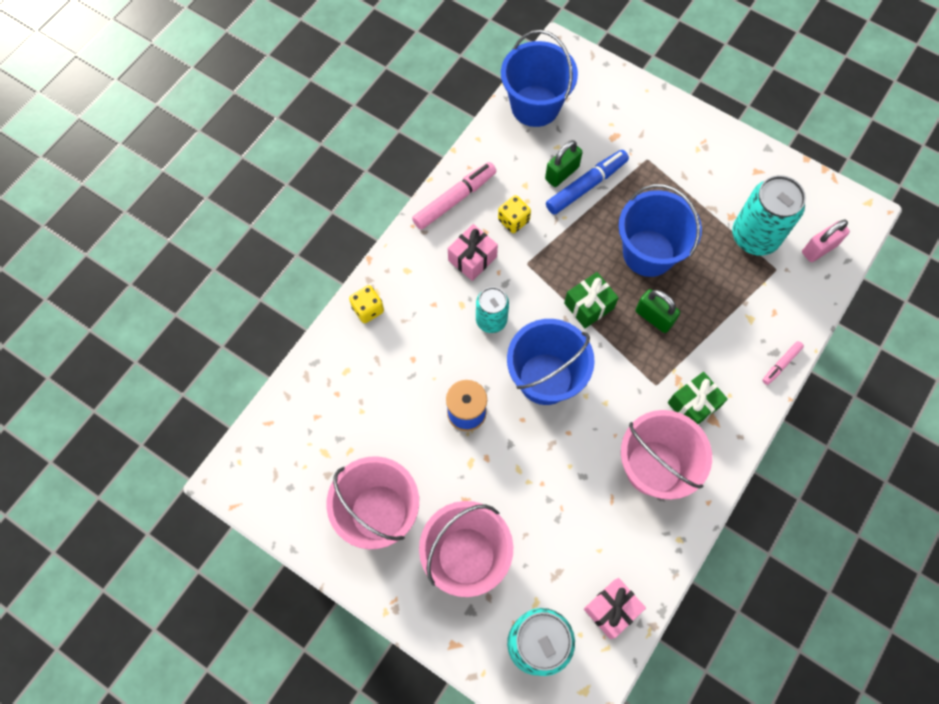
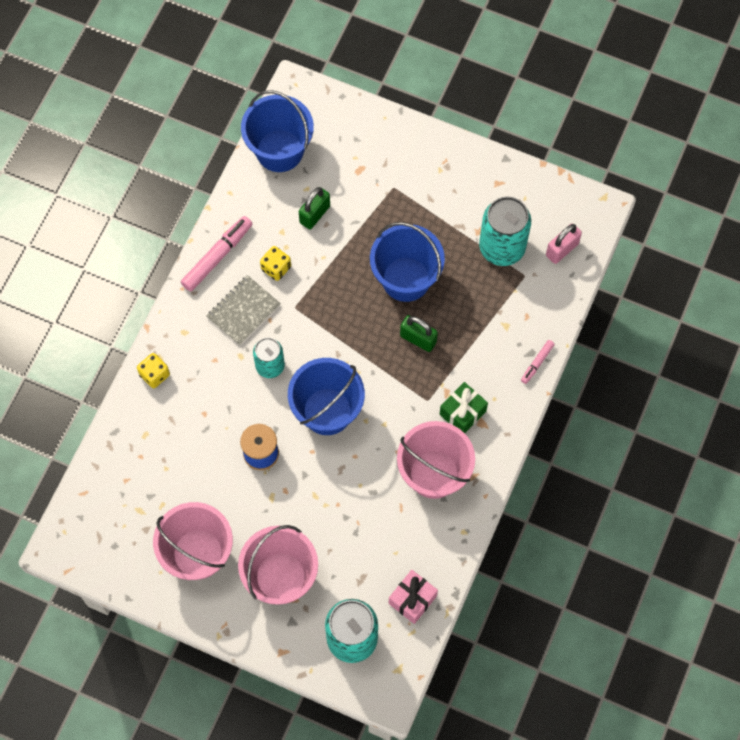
camera: 10 degrees left, 0 degrees up
pink gift [448,224,498,281] -> grey notebook [207,275,280,345]
blue marker [546,150,629,215] -> none
green gift [564,272,619,328] -> none

